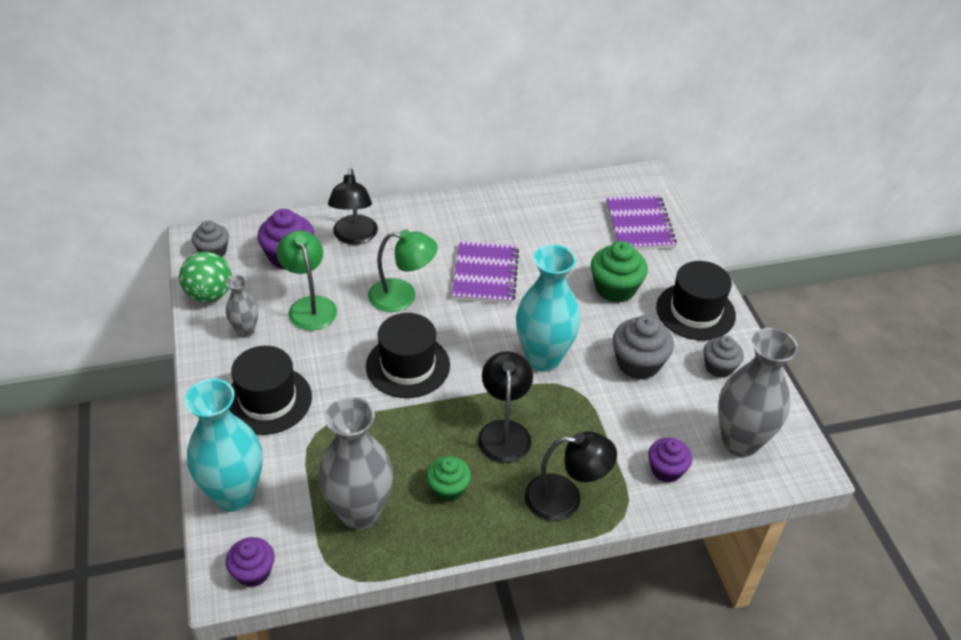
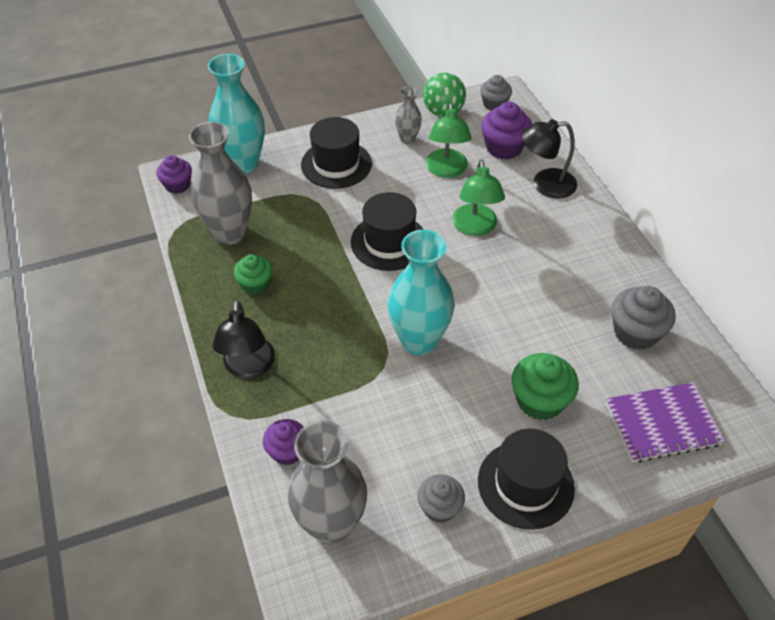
camera: 85 degrees right, 5 degrees up
green lamp [277,230,337,330] -> green lamp turned 120 degrees clockwise [425,103,472,178]
purple notebook [452,241,519,304] -> none
black lamp [478,351,533,463] -> none
grey cupcake [612,315,674,380] -> grey cupcake moved to [612,286,676,350]

